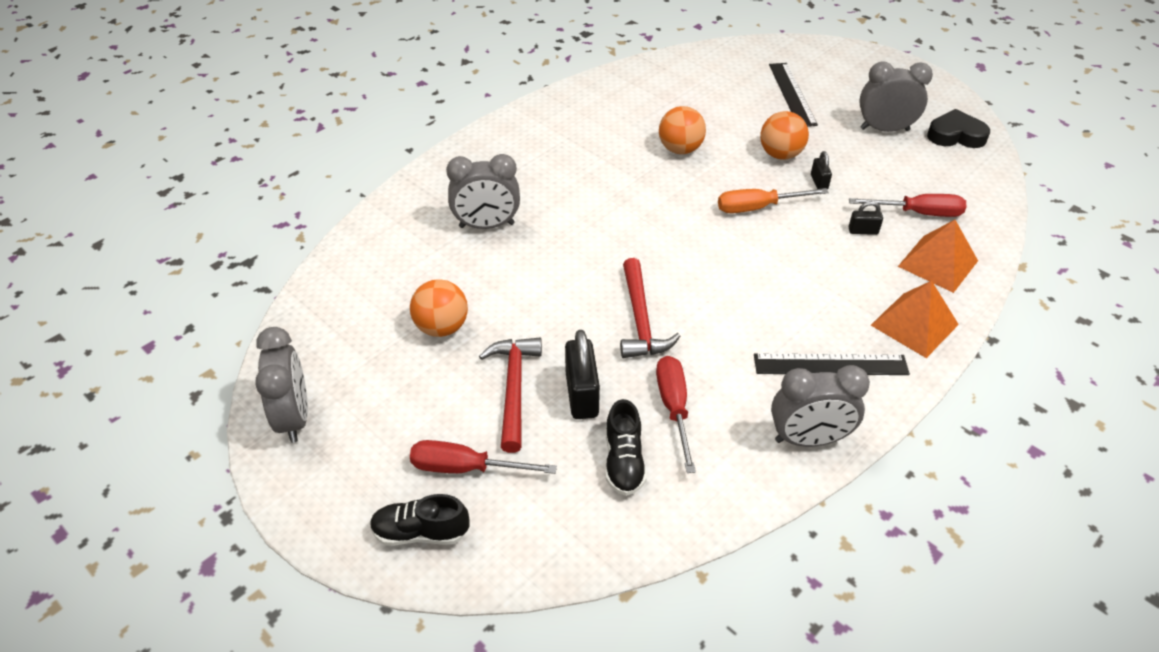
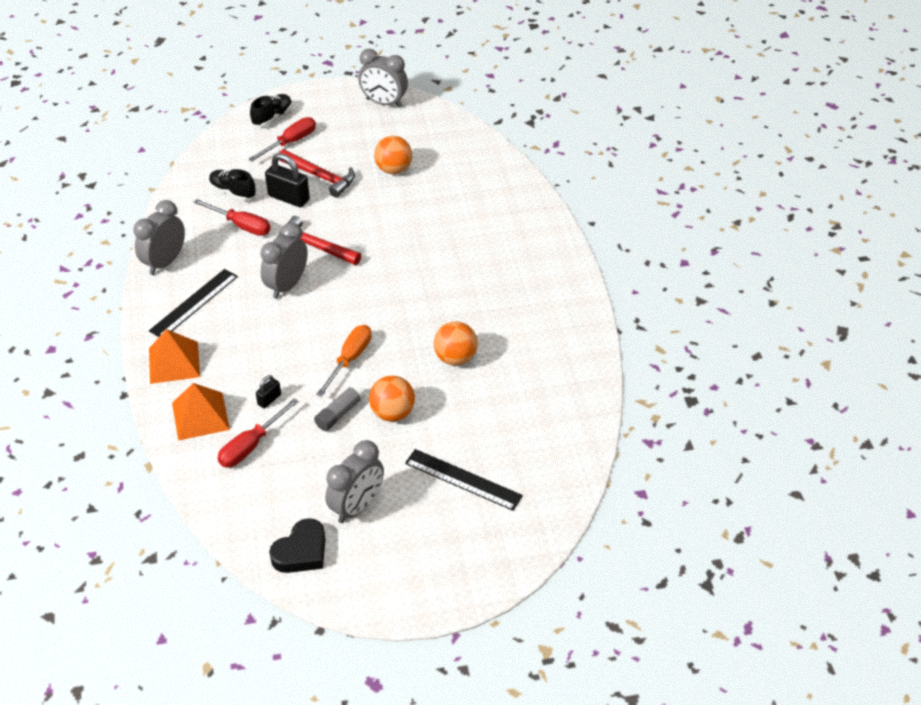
camera: 125 degrees right, 0 degrees up
grey clock [446,154,520,229] -> grey clock moved to [260,222,308,299]
black padlock [811,151,832,190] -> grey glue stick [314,383,365,431]

